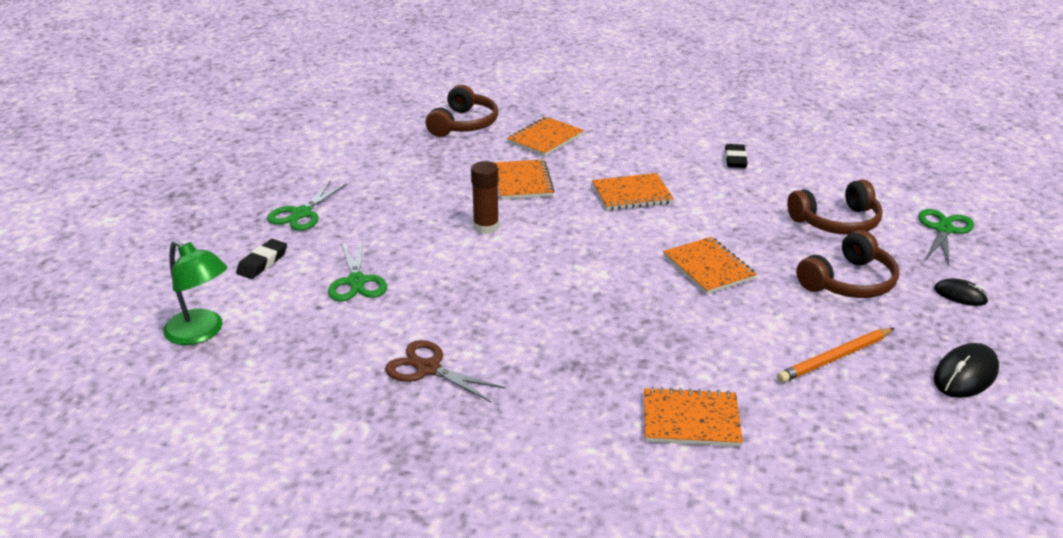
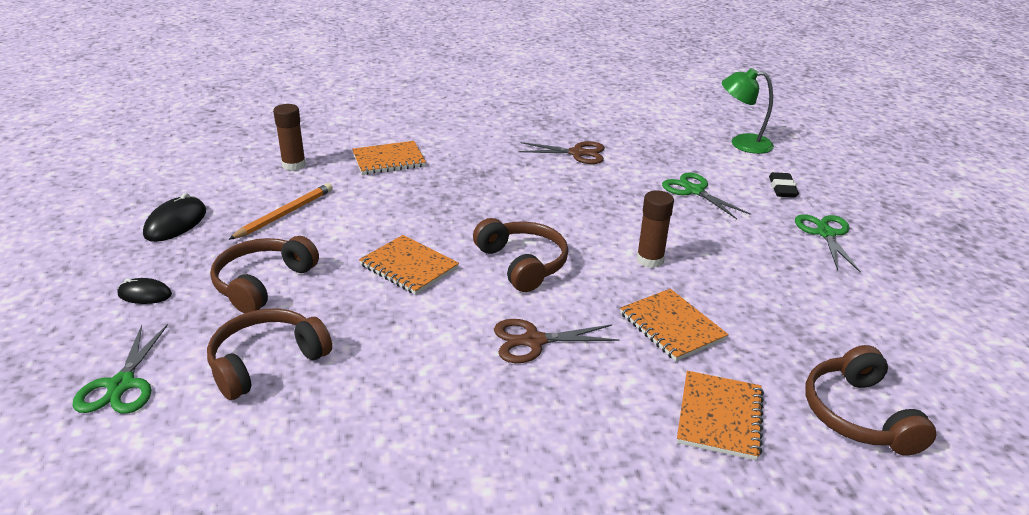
camera: 155 degrees right, 0 degrees up
orange notebook [592,173,674,210] -> brown scissors [494,319,619,363]
black eraser [725,144,748,168] -> none
none -> brown glue stick [273,104,306,171]
none -> brown headphones [473,218,568,292]

